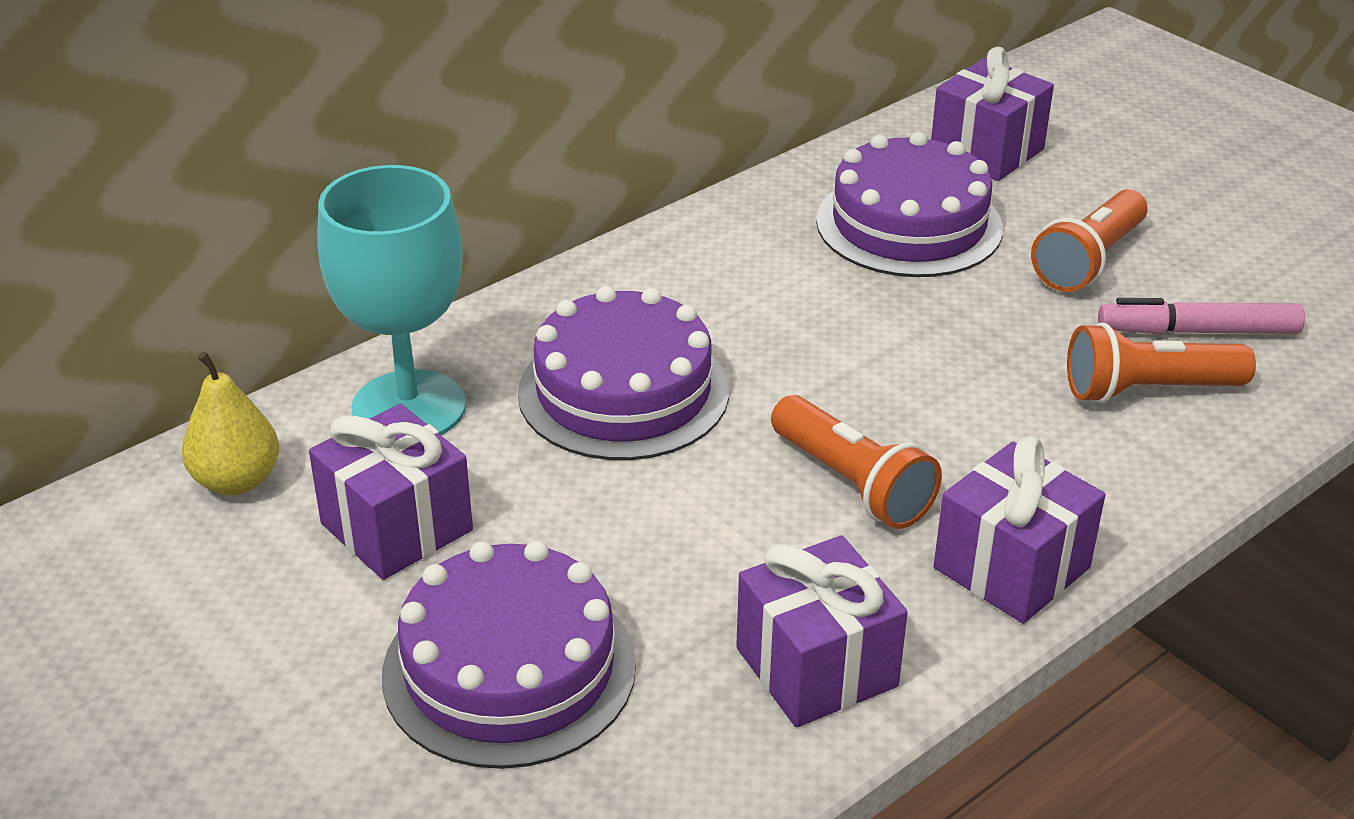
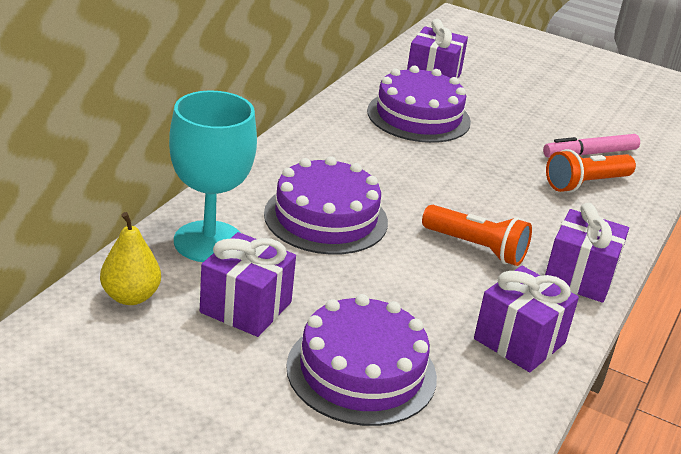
camera: 25 degrees left, 5 degrees down
orange flashlight [1031,189,1148,292] -> none

